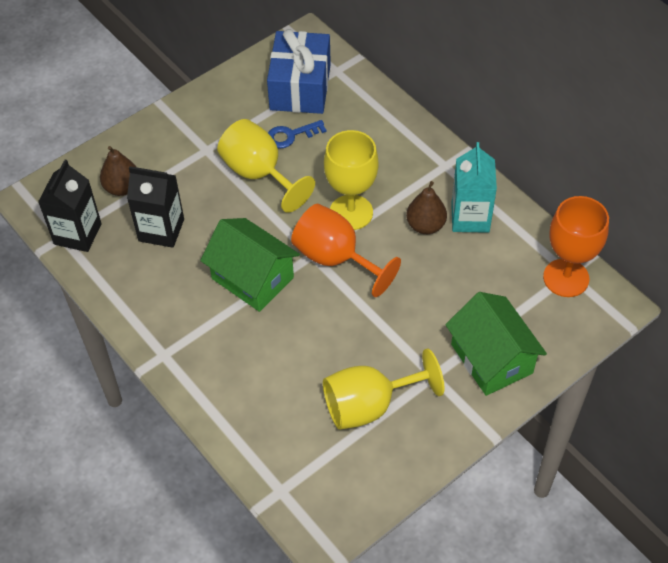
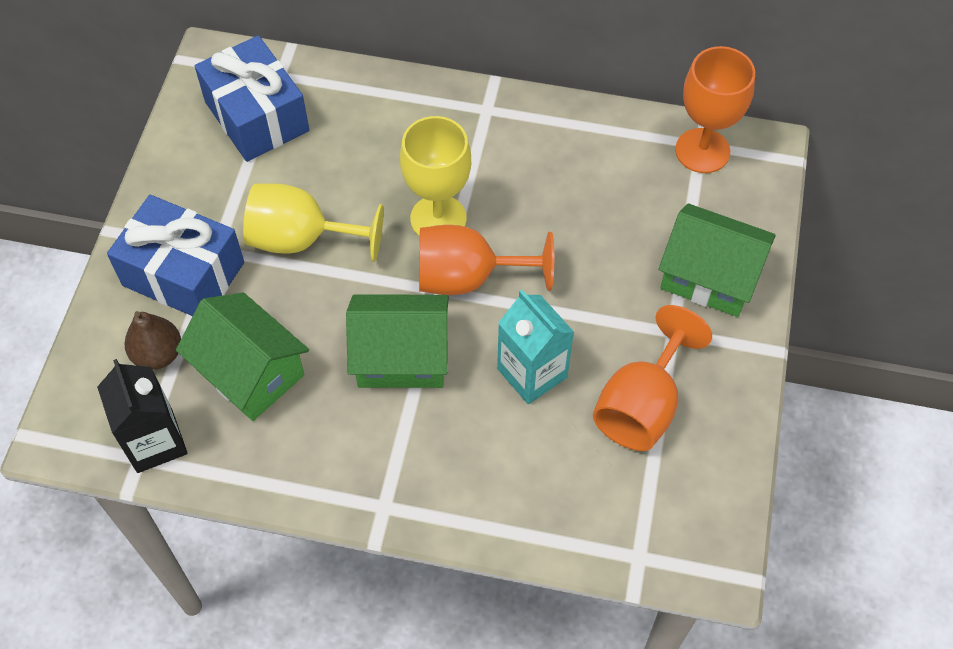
camera: 40 degrees left, 5 degrees up
black carton [127,166,184,248] -> green house [176,292,309,421]
blue key [268,120,326,148] -> none
yellow goblet [323,348,445,430] -> orange goblet [593,305,712,451]
brown pear [406,181,447,234] -> none
turquoise carton [451,142,497,233] -> turquoise carton moved to [497,290,574,404]
none -> blue gift [107,195,244,316]

